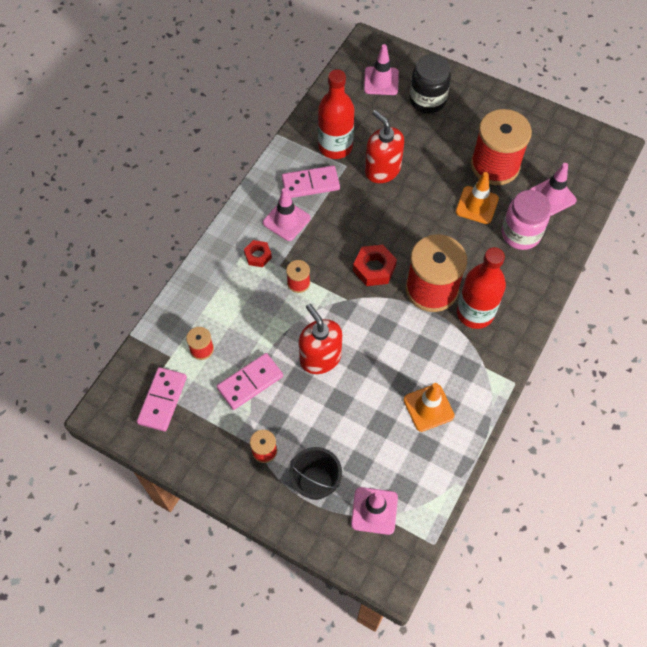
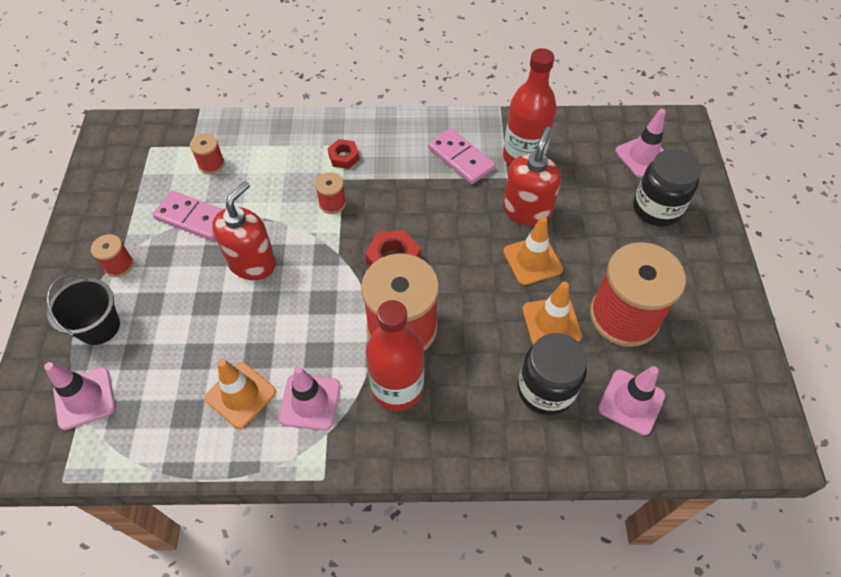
camera: 60 degrees right, 5 degrees down
pink domino [137,367,187,432] -> none
pink traffic cone [263,188,311,241] -> pink traffic cone moved to [279,366,340,430]
pink jar [502,190,551,250] -> black jar [518,333,587,415]
none -> orange traffic cone [503,216,563,285]

